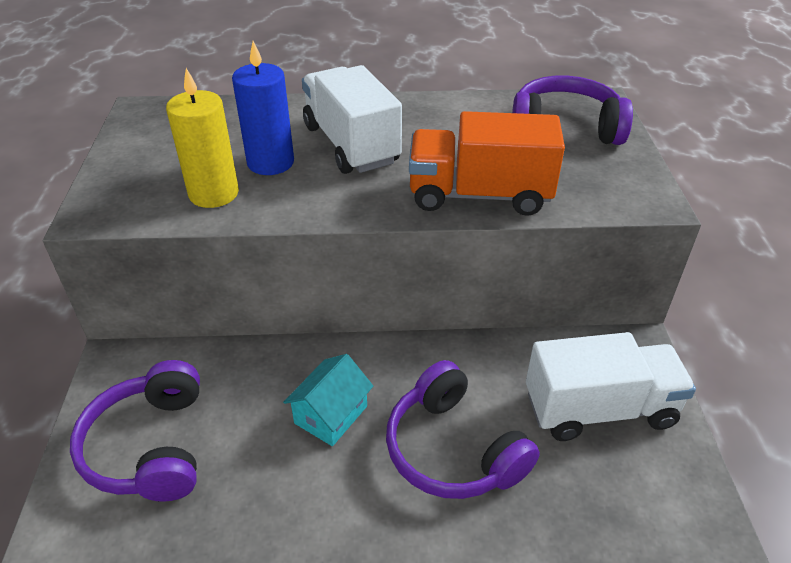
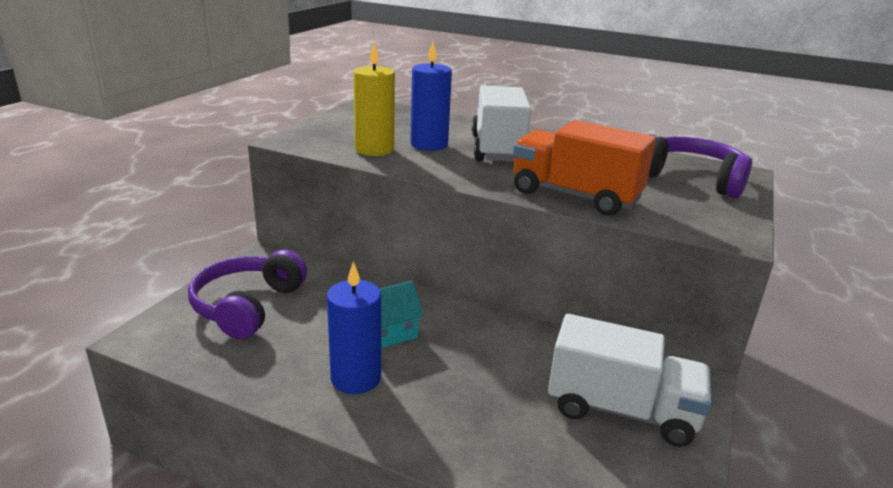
camera: 25 degrees right, 15 degrees down
purple headphones [386,360,540,499] -> none
none -> blue candle [327,262,381,394]

